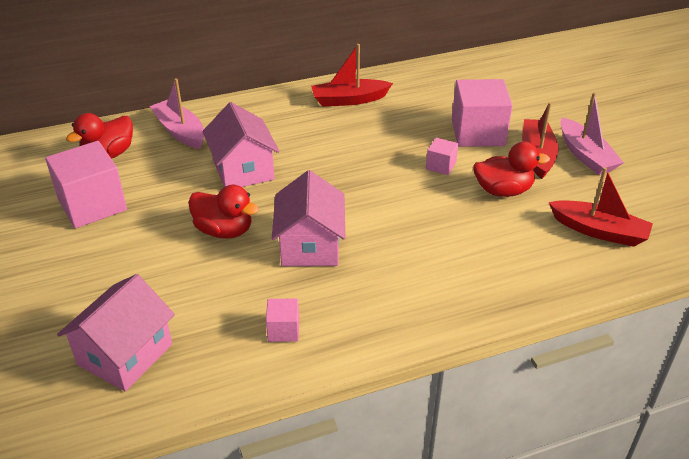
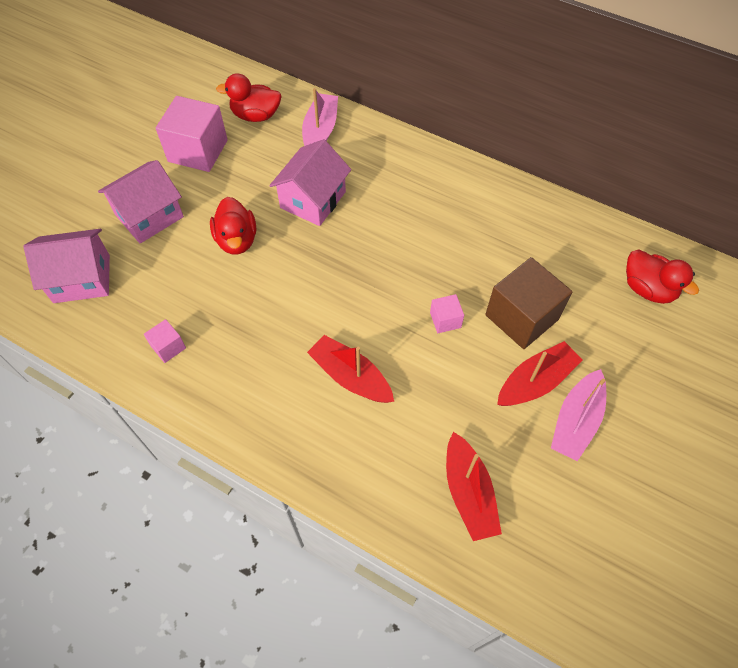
camera: 50 degrees right, 20 degrees up
pink house [272,170,345,266] -> pink house moved to [98,160,184,244]
red boat [311,44,393,107] -> red boat moved to [307,335,394,403]
pink cube [452,79,513,147] -> brown cube [485,257,572,349]
red duck [473,141,550,197] -> red duck moved to [626,249,699,304]

